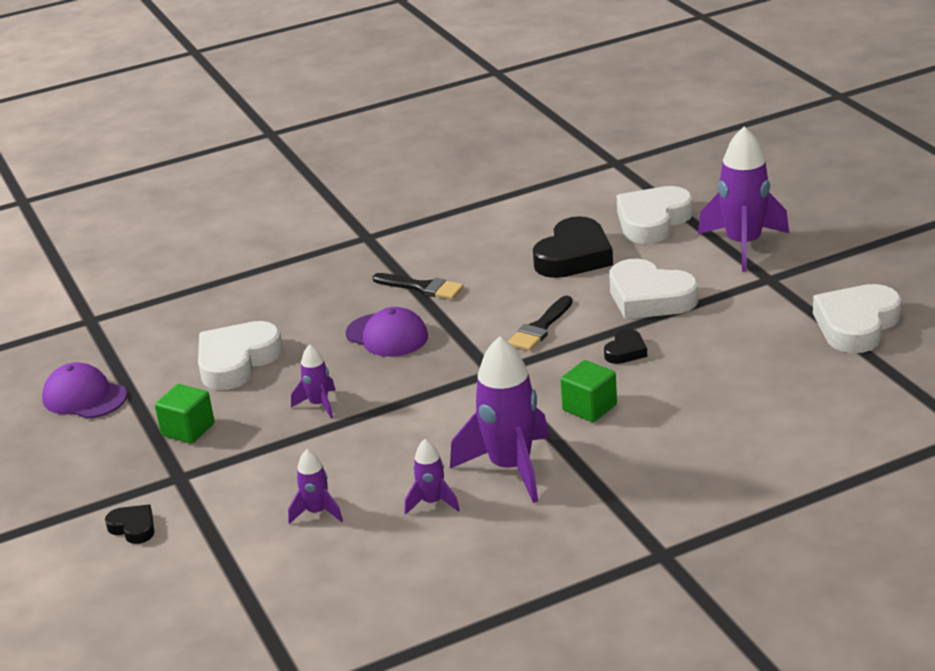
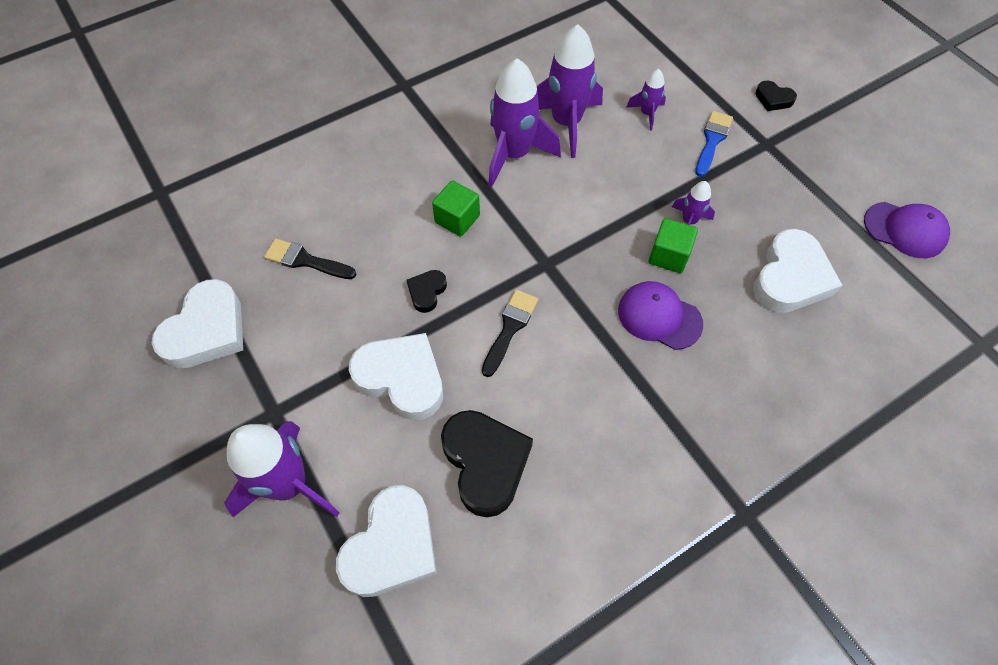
camera: 170 degrees right, 30 degrees up
green cube [155,384,214,444] -> green cube moved to [649,218,698,273]
black brush [372,273,464,299] -> black brush moved to [264,238,357,279]
purple rocket [405,439,460,514] -> purple rocket [537,24,603,158], size x2.03
black heart [533,216,613,278] -> black heart turned 135 degrees clockwise [441,410,533,517]
none -> blue brush [695,111,733,177]

